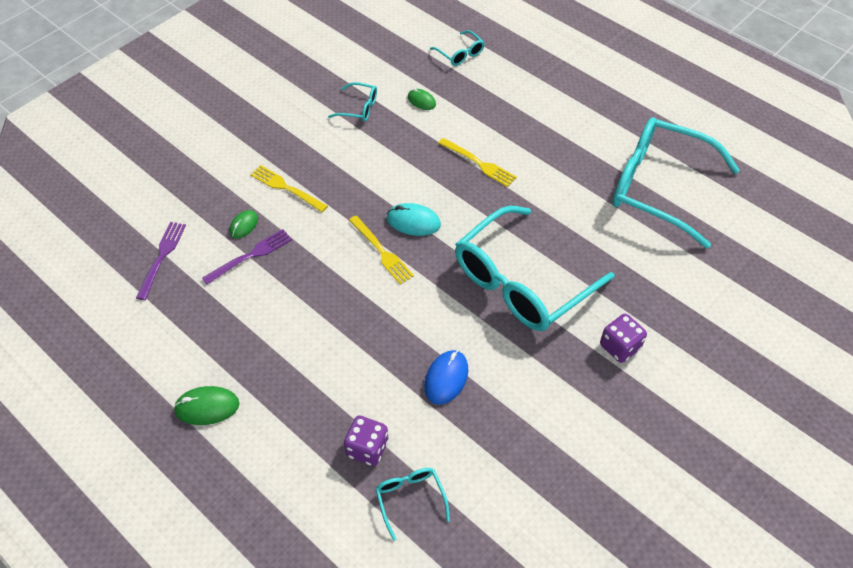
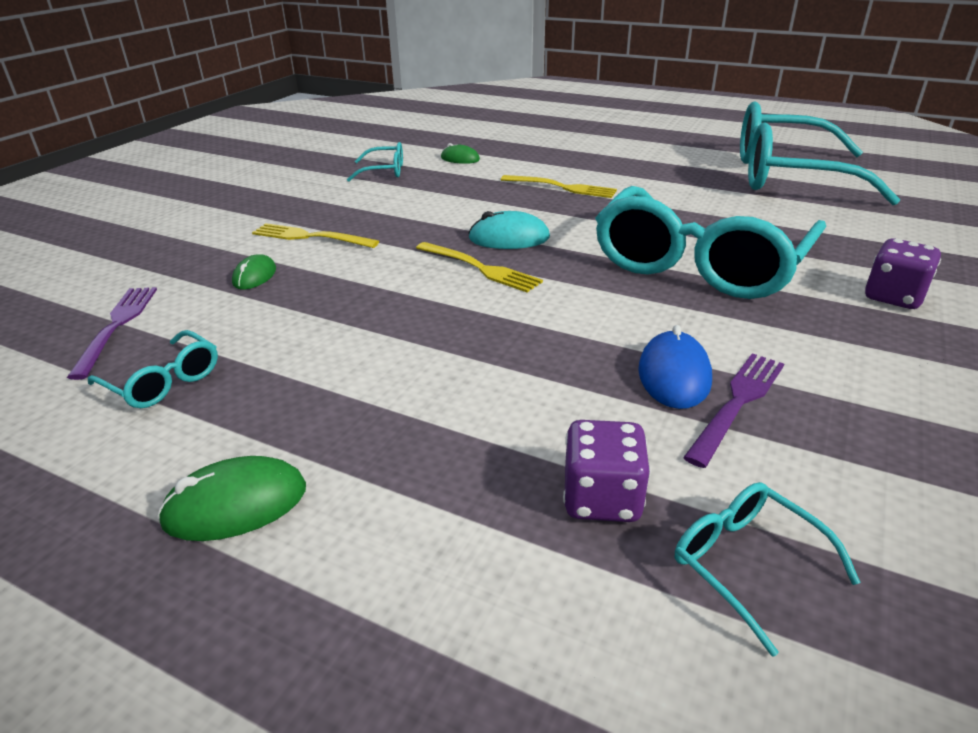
camera: 15 degrees left, 20 degrees down
purple fork [202,229,292,285] -> purple fork moved to [683,353,784,468]
turquoise glasses [430,30,485,66] -> turquoise glasses moved to [88,330,218,408]

